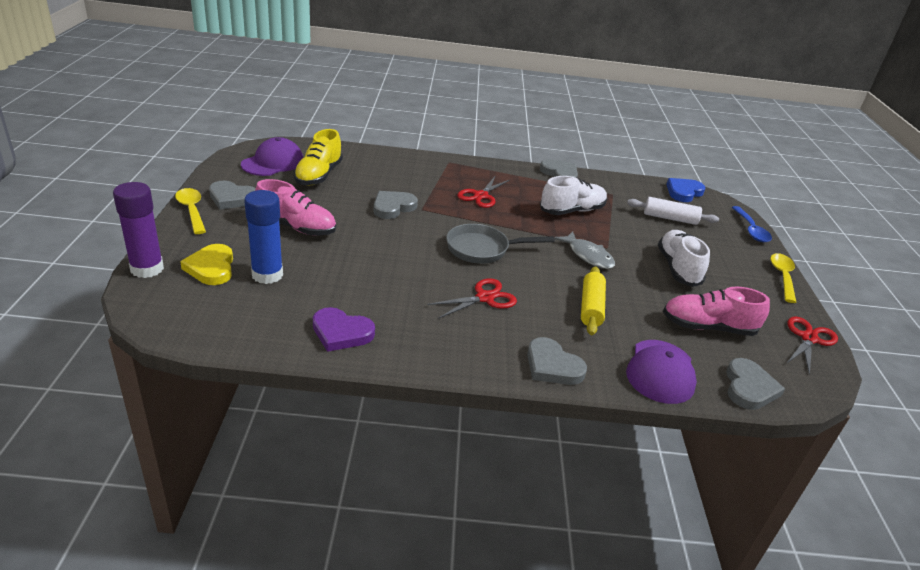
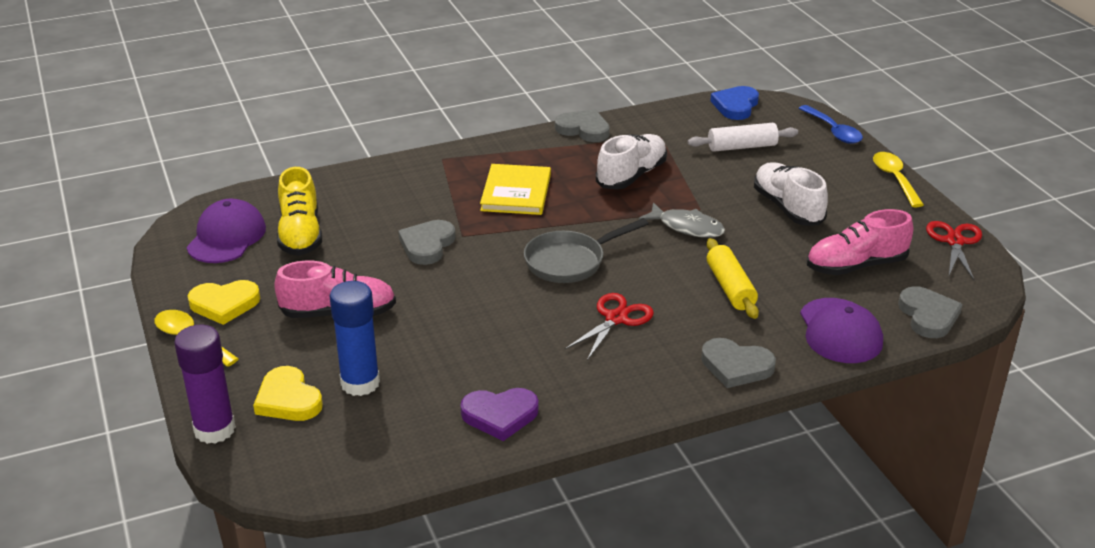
camera: 20 degrees left, 0 degrees up
grey heart [209,181,256,210] -> yellow heart [188,280,260,325]
red scissors [457,175,510,208] -> yellow book [480,164,551,215]

